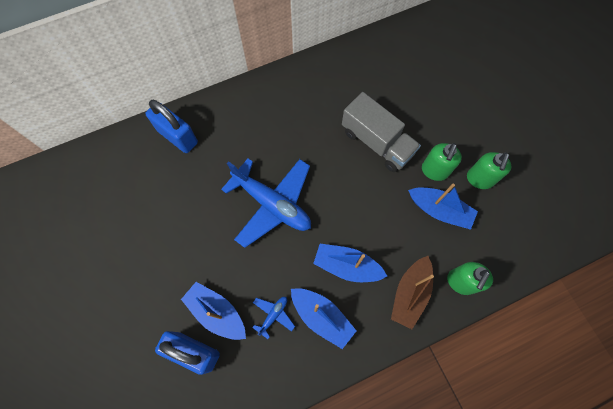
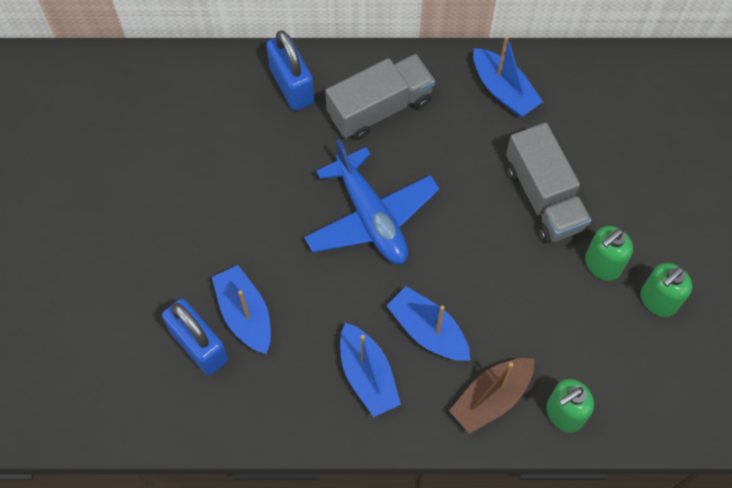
camera: 25 degrees right, 5 degrees down
blue plane [252,297,295,339] -> none
blue boat [408,183,478,230] -> blue boat moved to [473,36,543,116]
none -> grey truck [325,54,435,140]

